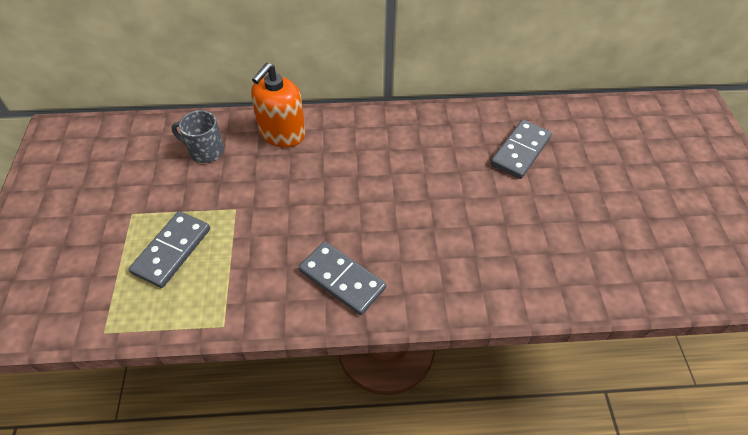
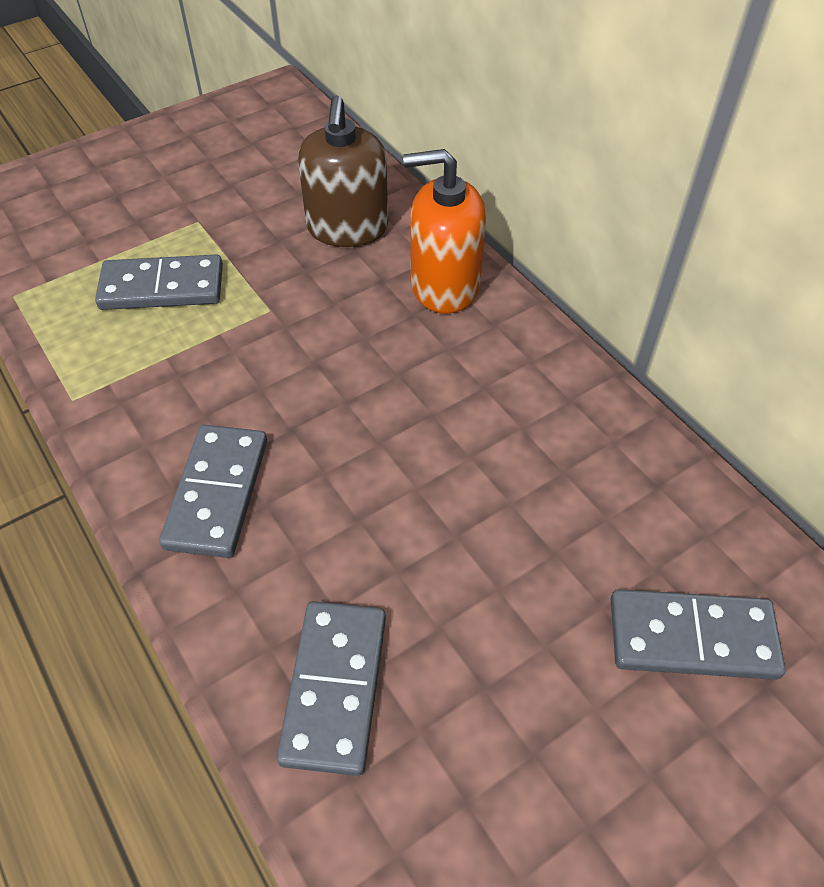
camera: 60 degrees right, 0 degrees up
grey mug [171,110,224,163] -> brown soap dispenser [298,95,388,247]
none -> grey domino [277,601,386,776]

